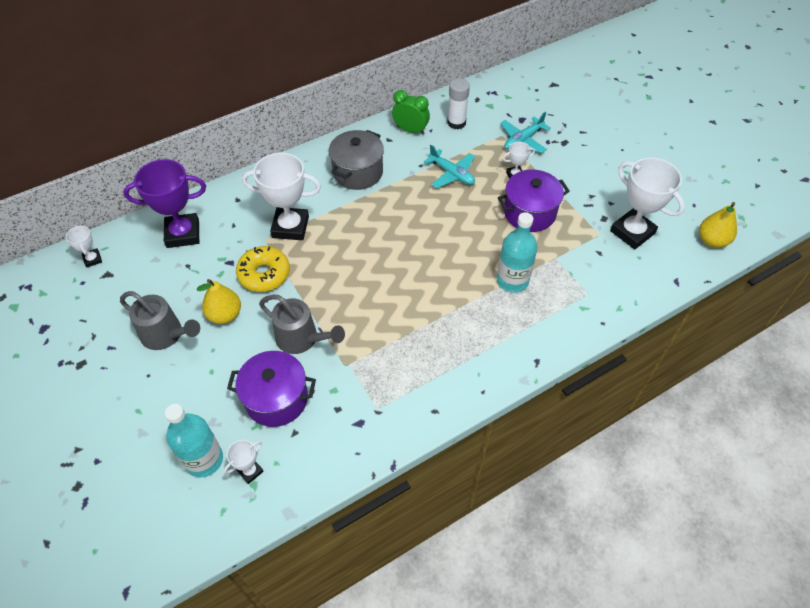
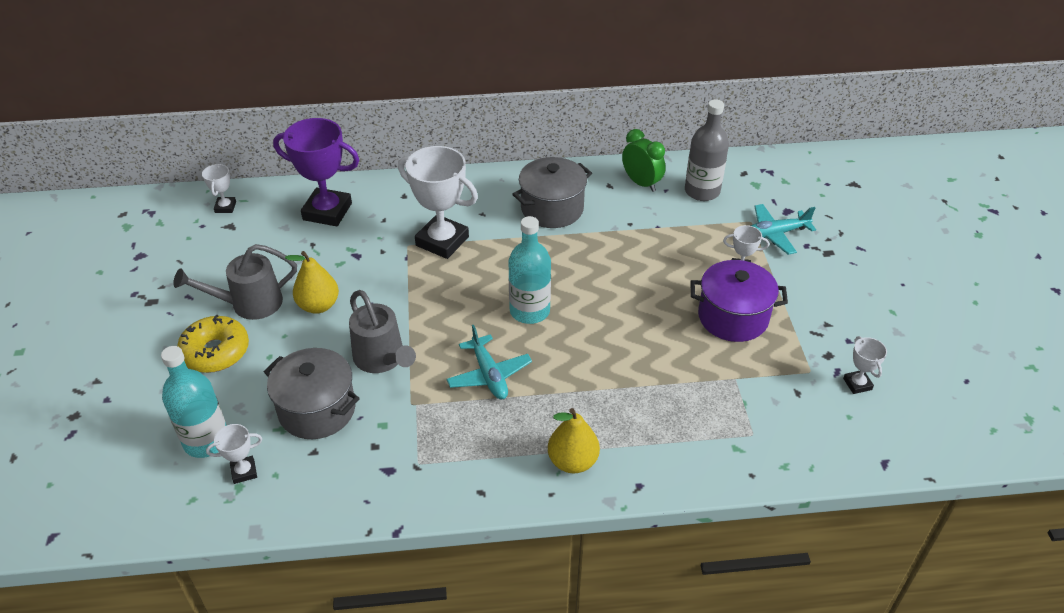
camera: 25 degrees right, 10 degrees down
grey watering can [120,291,200,350] -> grey watering can turned 105 degrees clockwise [173,244,297,320]
purple pot [227,351,316,427] -> grey pot [264,348,360,439]
yellow donut [236,246,290,292] -> yellow donut moved to [177,315,249,373]
turquoise plane [424,145,475,188] -> turquoise plane moved to [446,325,532,399]
white glue stick [447,78,470,129] -> grey bottle [685,100,729,201]
turquoise bottle [497,212,538,293] -> turquoise bottle moved to [509,216,551,324]
white trophy [610,158,685,249] -> white trophy [843,336,887,394], size x0.47
yellow pear [699,202,737,248] -> yellow pear moved to [548,408,600,474]

